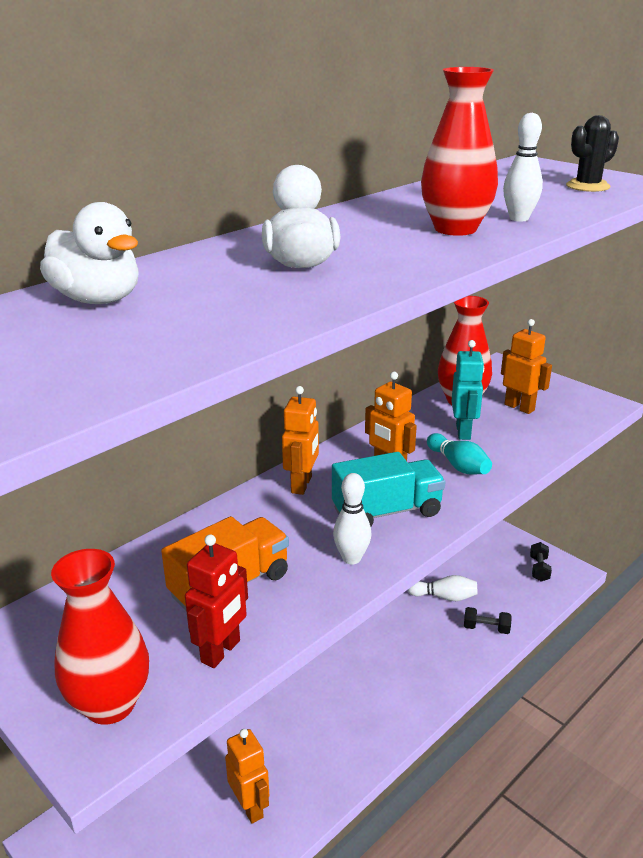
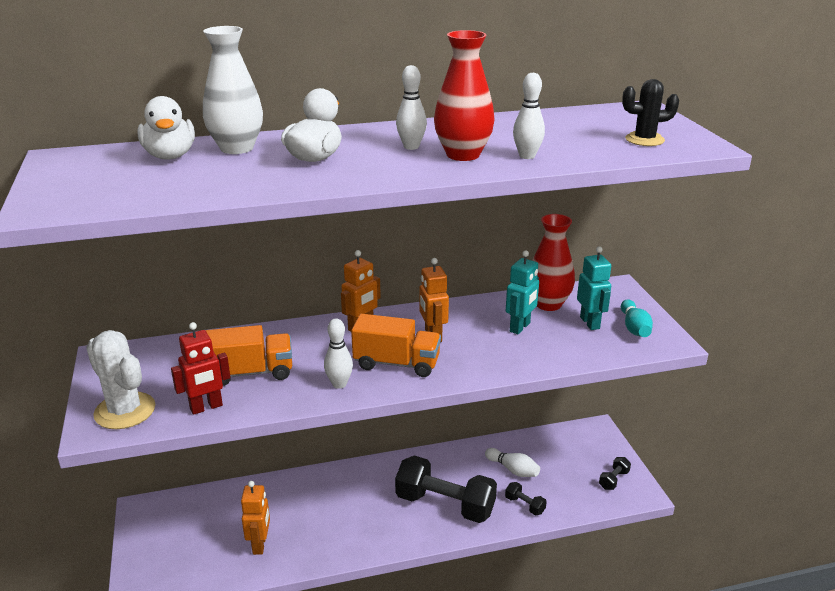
camera: 30 degrees right, 0 degrees up
red vase [51,549,149,725] -> white cactus [86,330,155,429]
turquoise truck [332,452,445,526] -> orange truck [351,314,441,377]
turquoise bowling pin [427,433,492,475] -> turquoise bowling pin moved to [621,299,653,337]
orange robot [501,319,552,414] -> turquoise robot [577,246,611,330]
none -> white vase [203,26,263,154]
none -> black dumbbell [395,455,497,523]
none -> white bowling pin [396,65,427,150]

